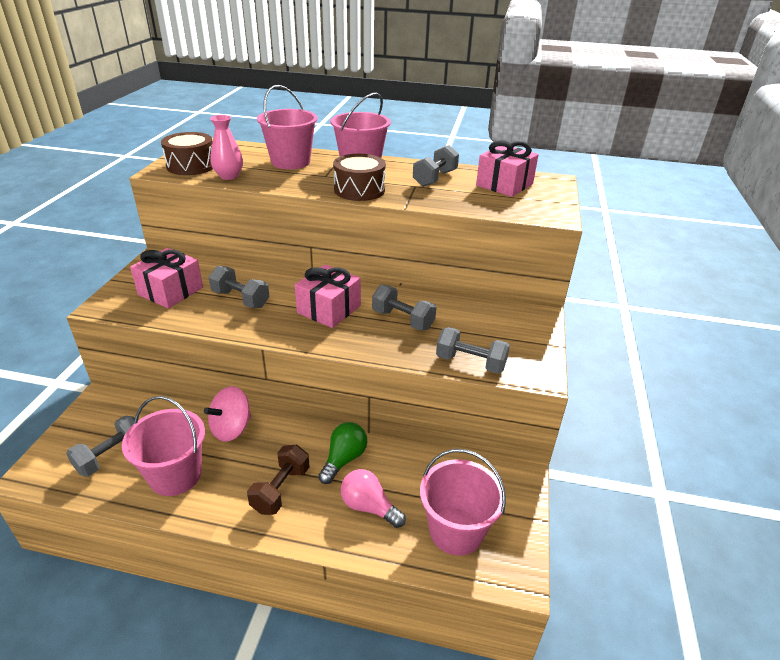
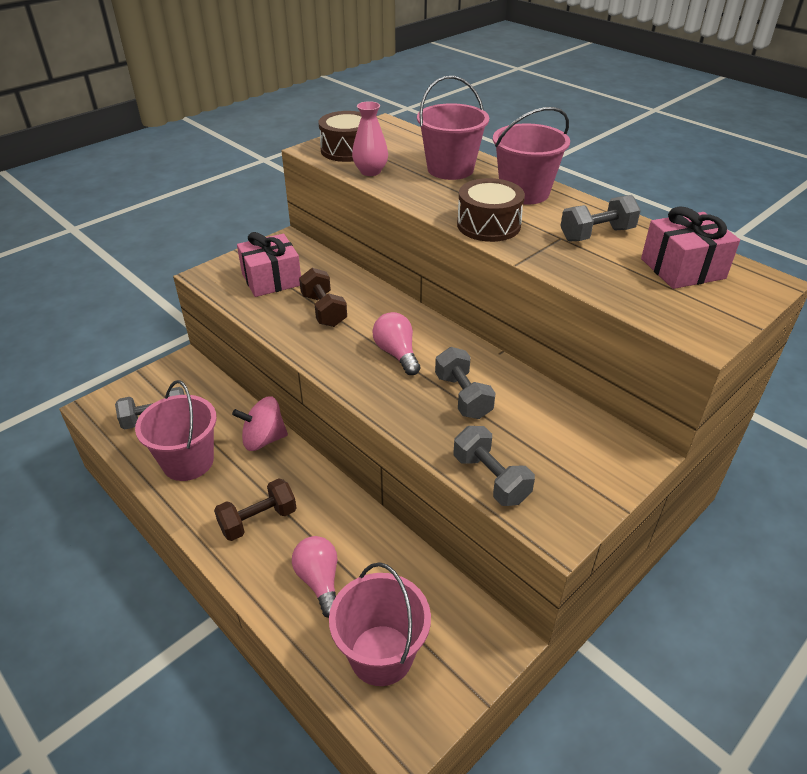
camera: 35 degrees right, 5 degrees up
grey dumbbell [208,266,270,308] -> brown dumbbell [299,268,347,327]
pink gift [295,264,361,328] -> pink light bulb [372,312,420,375]
green light bulb [318,422,367,484] -> none

